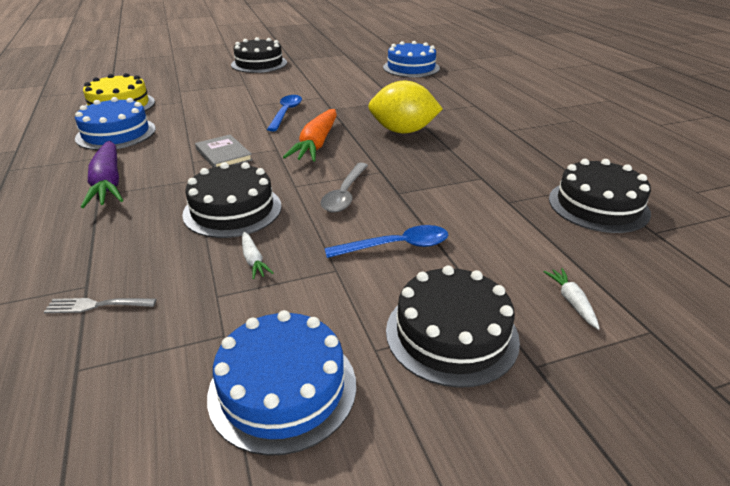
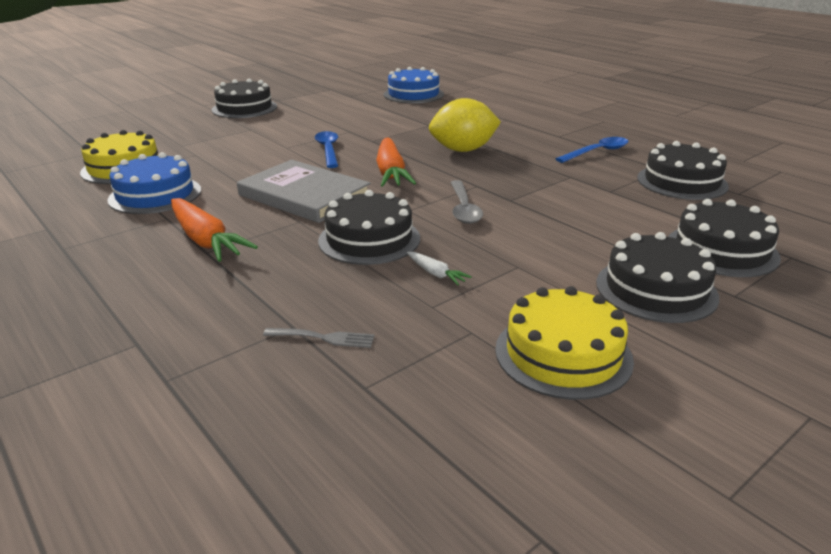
camera: 20 degrees left, 5 degrees down
grey fork [44,298,156,313] -> grey fork turned 150 degrees counterclockwise [263,328,375,348]
purple carrot [81,141,123,208] -> orange carrot [171,198,258,262]
grey book [195,134,252,168] -> grey book [237,160,371,223], size x1.83
blue cake [207,310,356,456] -> yellow cake [495,286,634,400]
blue spoon [324,225,448,258] -> blue spoon moved to [556,137,628,163]
white carrot [543,268,600,330] -> black cake [668,199,781,277]

